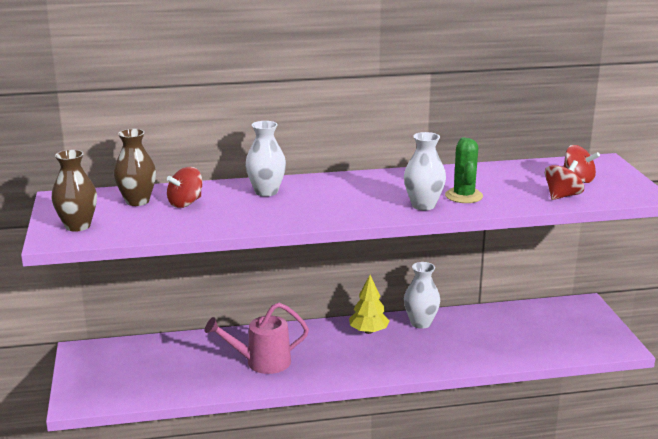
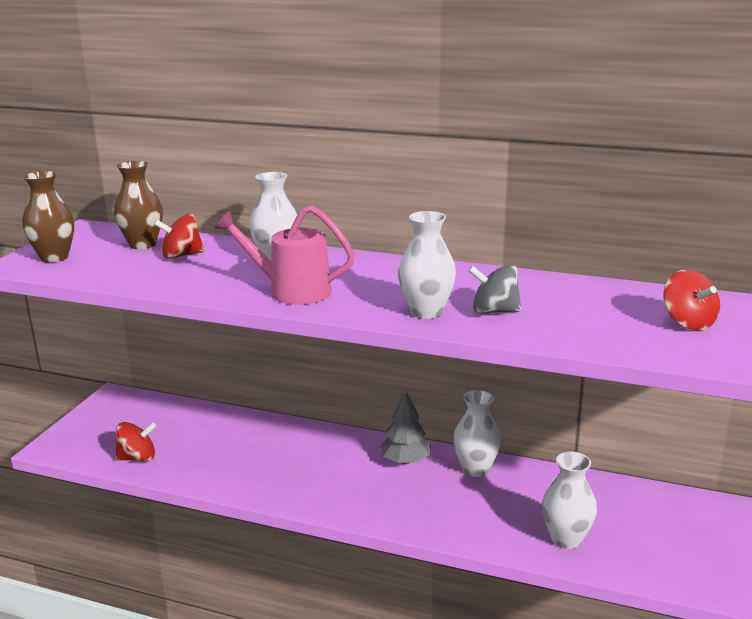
camera: 30 degrees right, 0 degrees up
pink watering can [205,303,309,374] -> pink watering can moved to [214,205,355,305]
yellow tree [349,275,390,334] -> grey tree [380,390,431,464]
green cactus [445,137,483,203] -> grey spinning top [468,264,522,314]
red spinning top [545,160,584,200] -> red spinning top moved to [115,422,156,461]
none -> white vase [542,452,597,549]

